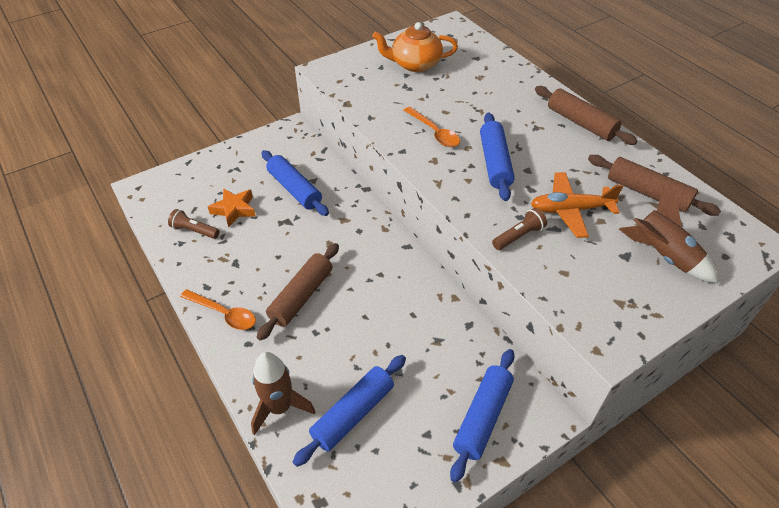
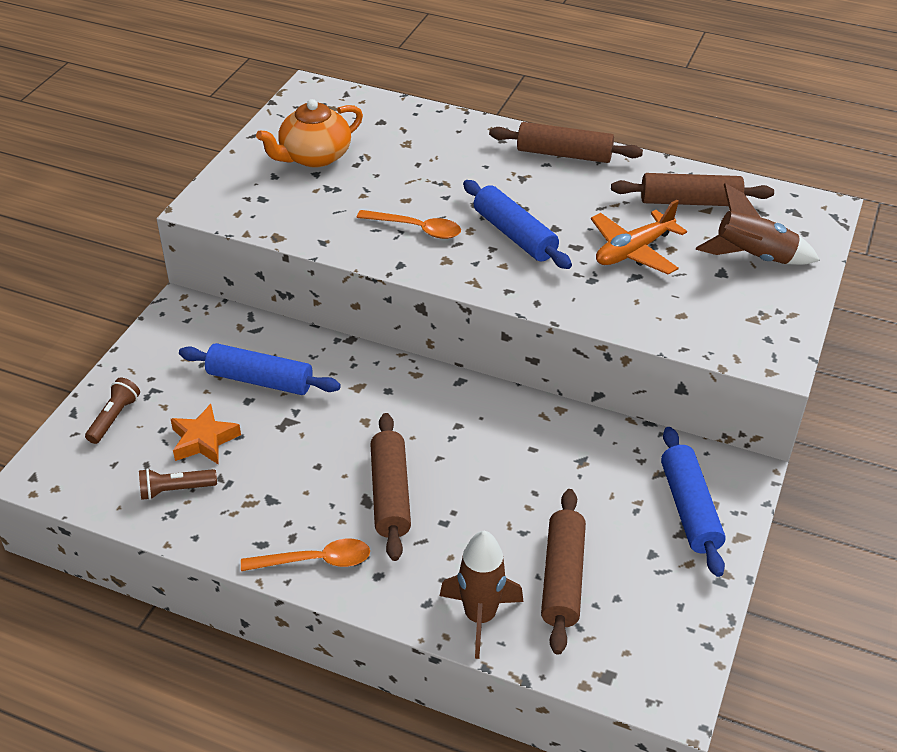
camera: 35 degrees left, 5 degrees down
blue rolling pin [293,355,406,467] -> brown rolling pin [541,489,586,655]
brown flashlight [492,208,547,250] -> brown flashlight moved to [85,378,140,444]

